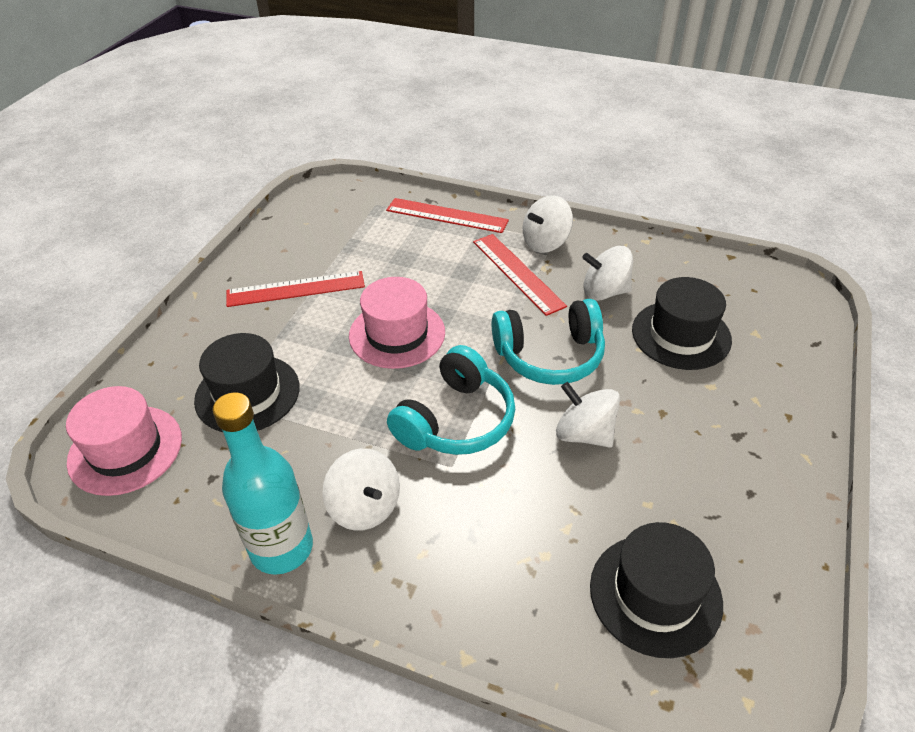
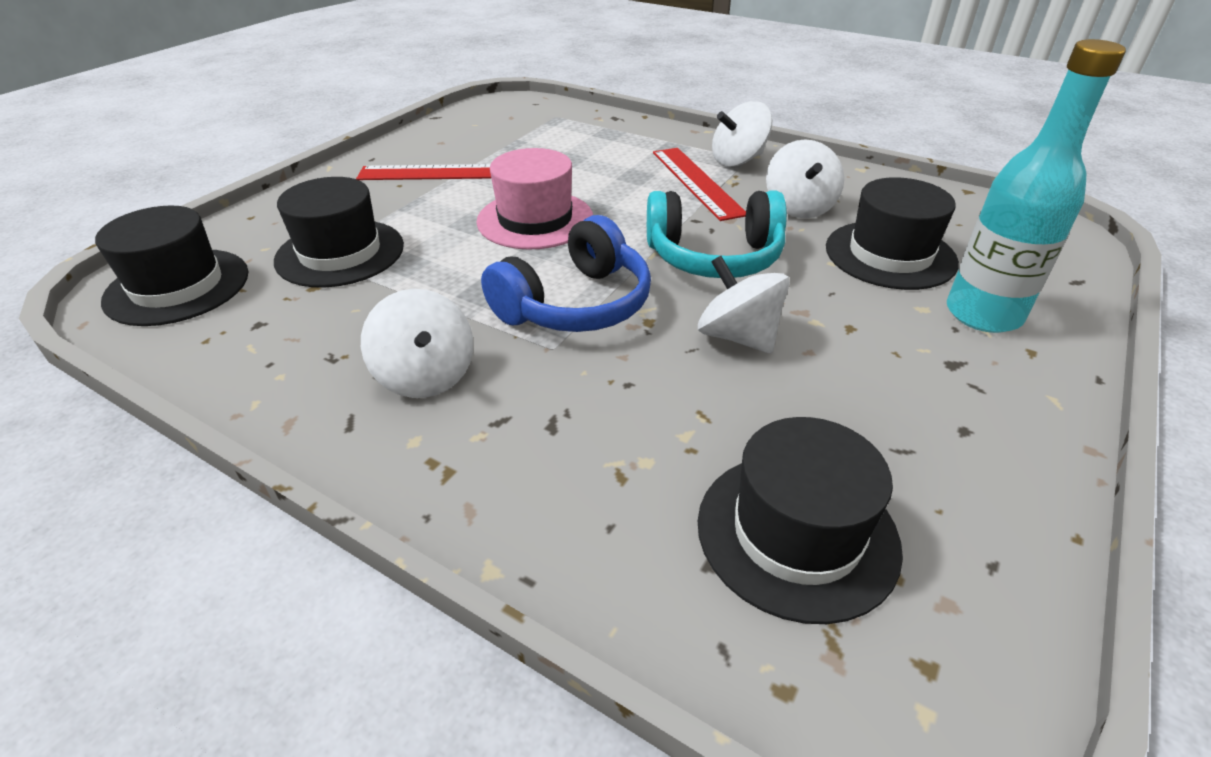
camera: 10 degrees right, 5 degrees down
pink hat [66,386,182,496] -> black hat [95,205,248,326]
turquoise bottle [212,392,313,575] -> turquoise bottle moved to [947,39,1126,333]
red ruler [386,198,509,233] -> none
turquoise headphones [387,345,515,455] -> blue headphones [481,215,651,332]
white spinning top [582,246,633,301] -> white spinning top turned 105 degrees counterclockwise [766,139,844,218]

